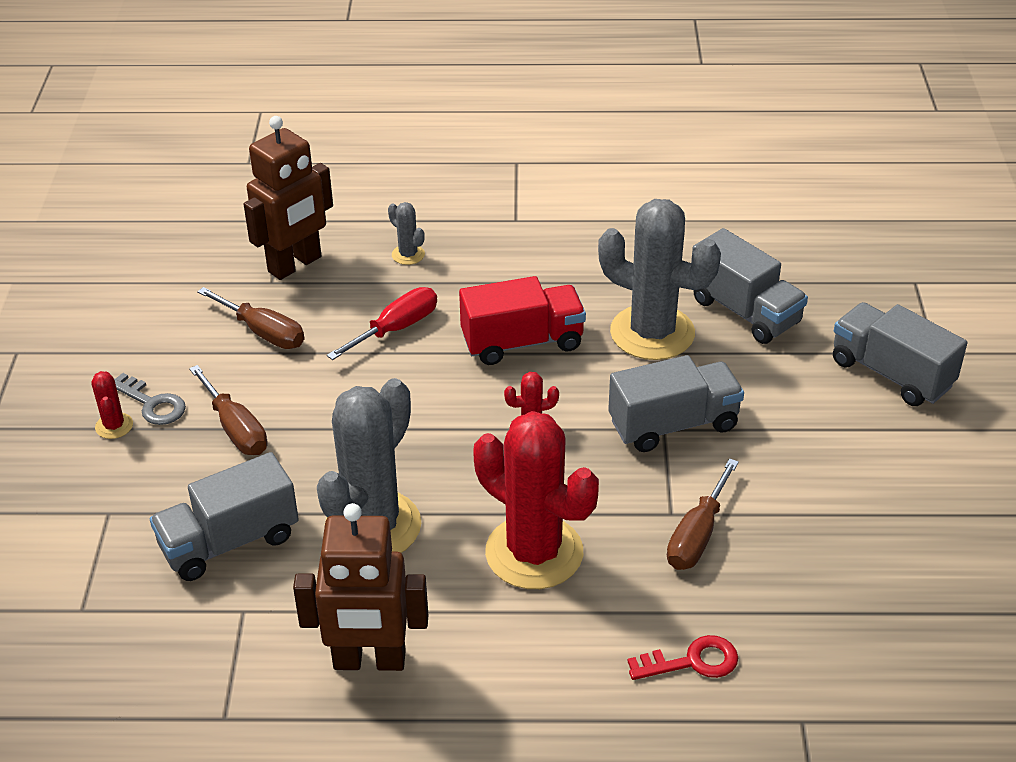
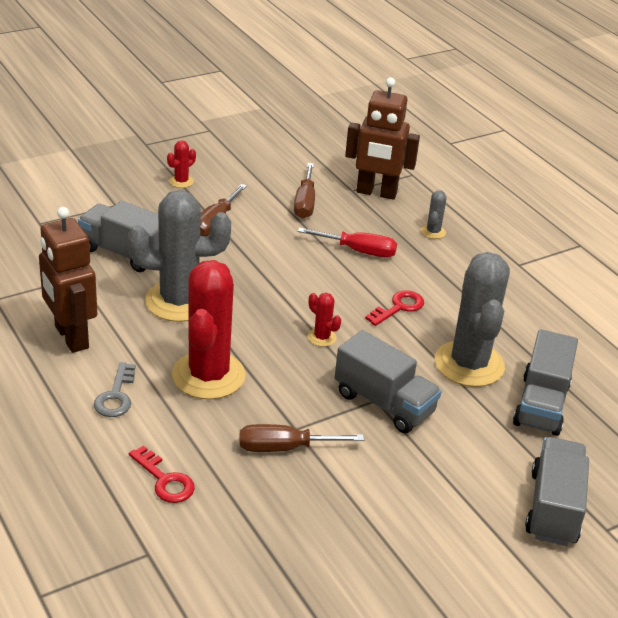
camera: 55 degrees right, 5 degrees down
grey key [114,373,186,425] -> grey key moved to [94,362,136,417]
red truck [459,276,586,365] -> red key [365,290,424,326]

